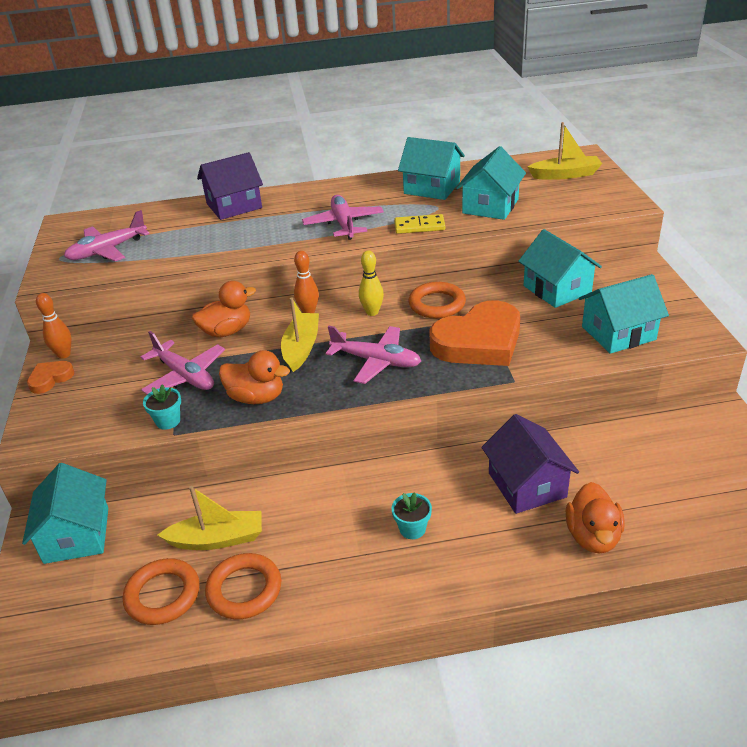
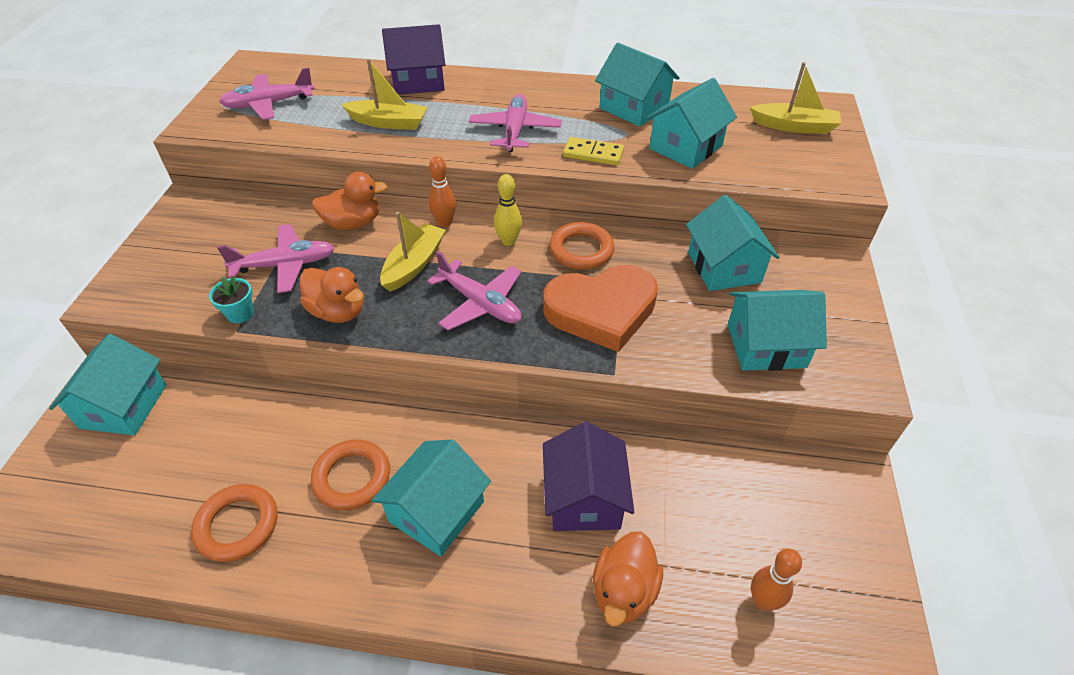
camera: 15 degrees right, 10 degrees up
orange heart [27,361,74,394] -> none
orange bowling pin [36,293,71,359] -> orange bowling pin moved to [751,549,802,610]
orange ring [123,558,200,625] -> orange ring moved to [311,439,390,510]
pink plane [141,331,225,394] -> pink plane turned 75 degrees counterclockwise [217,224,334,293]
yellow boat [158,486,262,550] -> yellow boat moved to [341,59,428,130]
turquoise flower pot [392,492,432,539] -> turquoise house [372,439,491,557]

